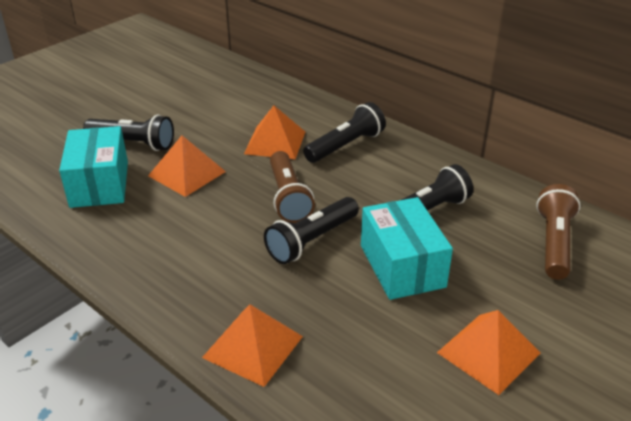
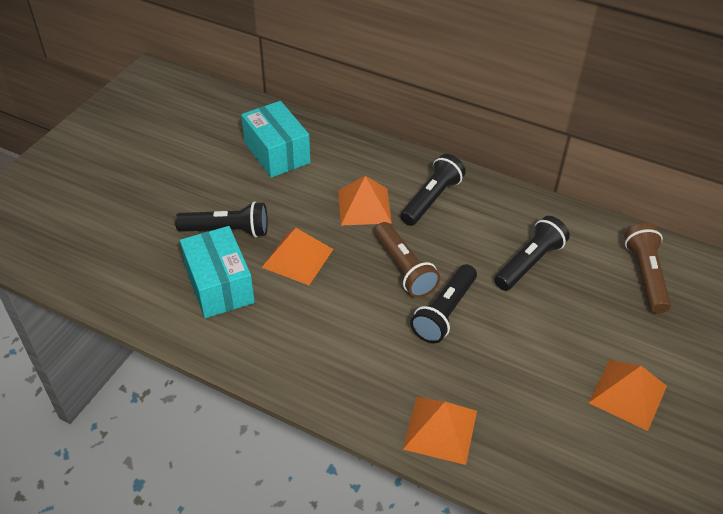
camera: 15 degrees left, 10 degrees up
turquoise box [361,197,453,300] -> turquoise box moved to [241,101,310,178]

